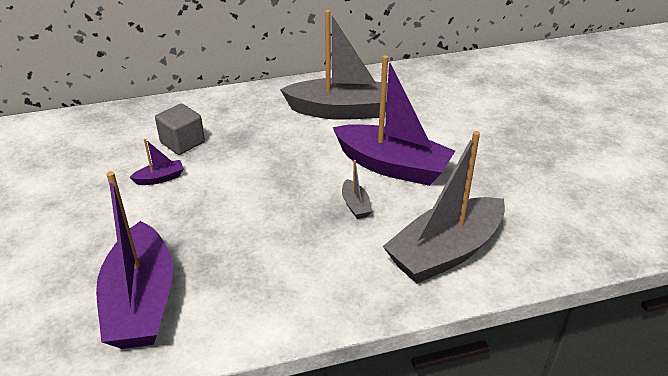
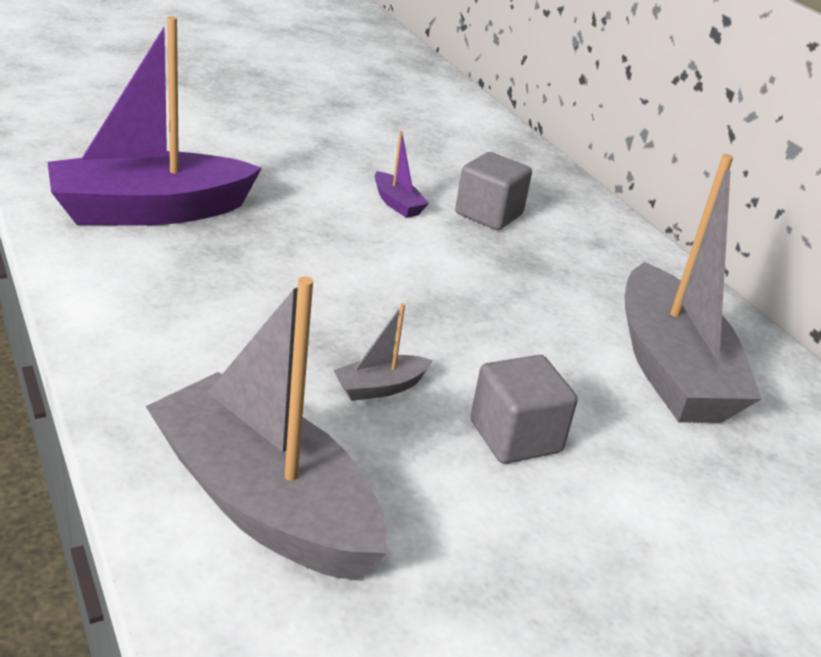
camera: 75 degrees right, 5 degrees down
purple boat [333,55,455,186] -> grey cube [470,355,578,464]

